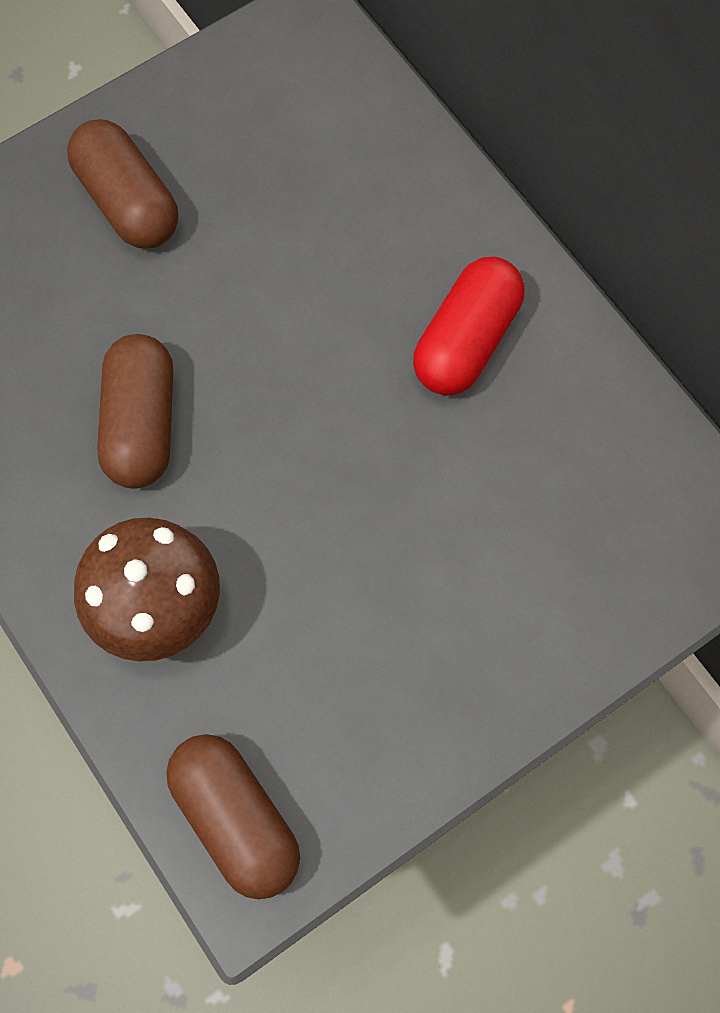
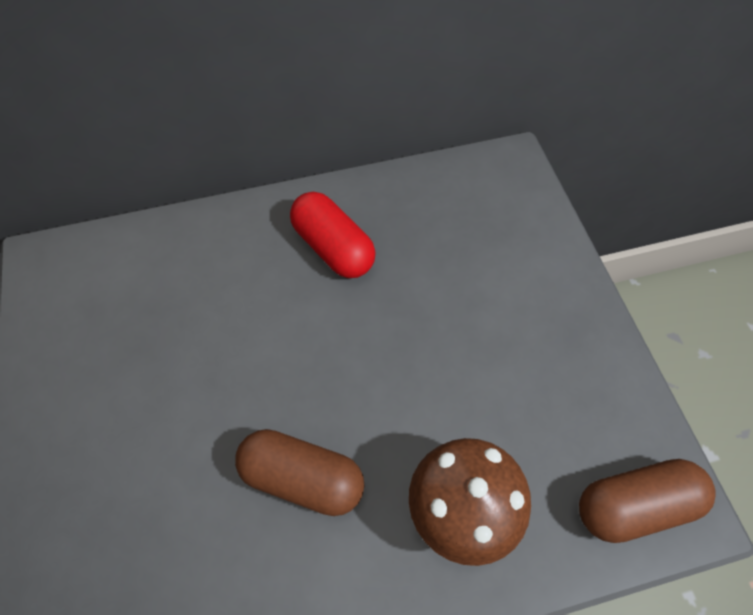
camera: 70 degrees left, 10 degrees down
brown capsule [67,119,178,248] -> none

